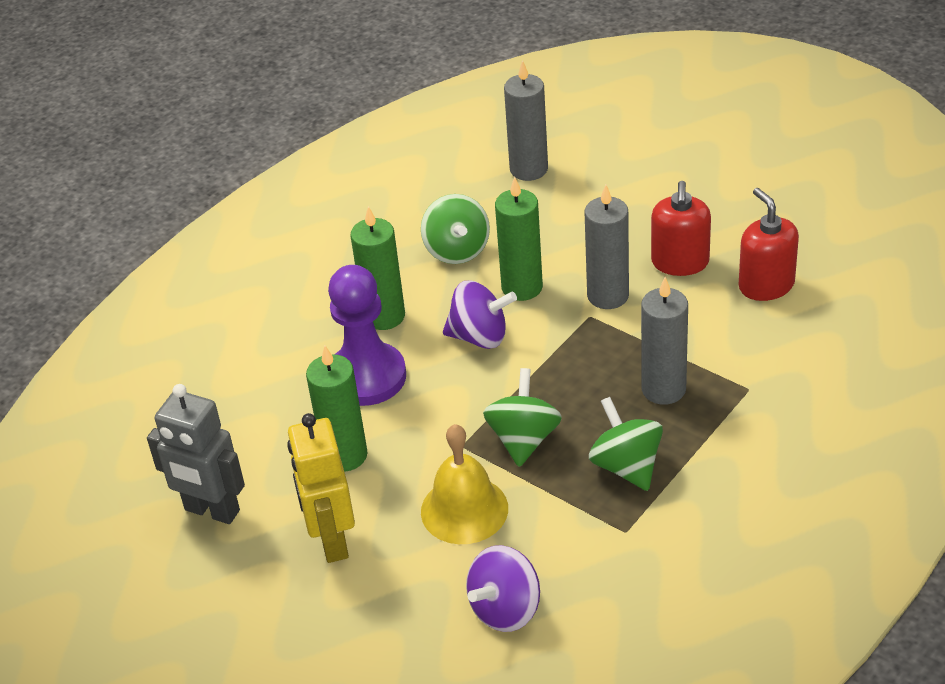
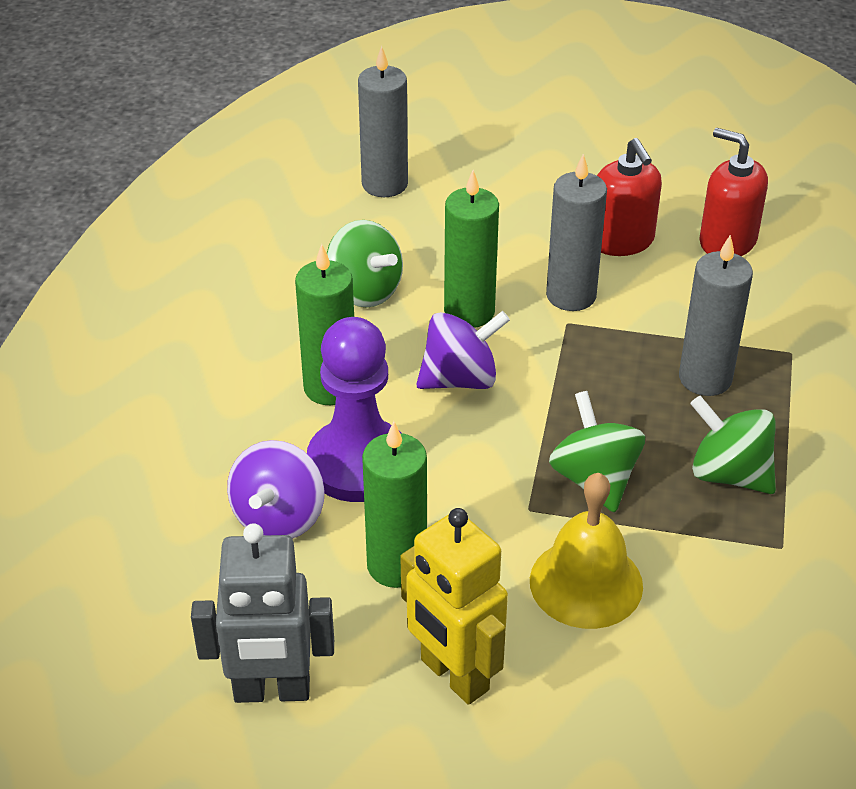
camera: 30 degrees left, 0 degrees up
purple spinning top [466,545,540,632] -> purple spinning top moved to [227,440,325,539]

